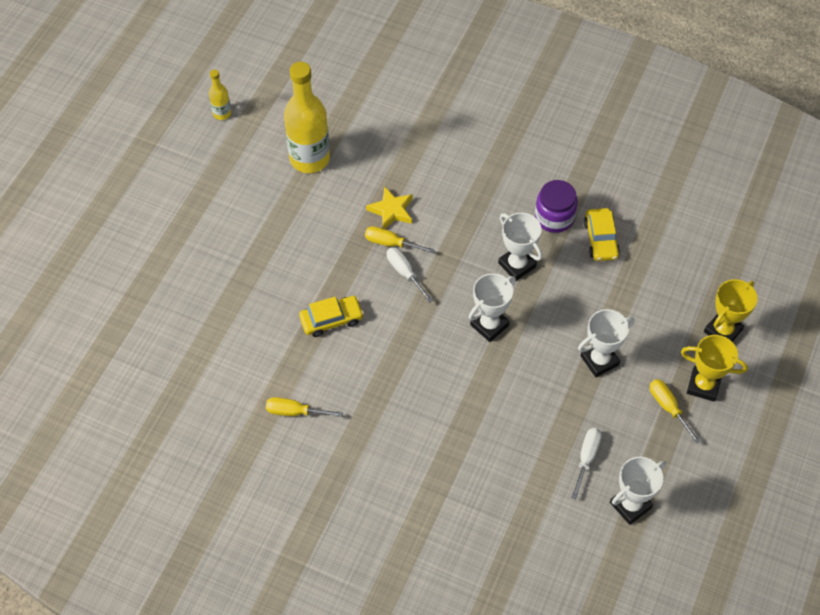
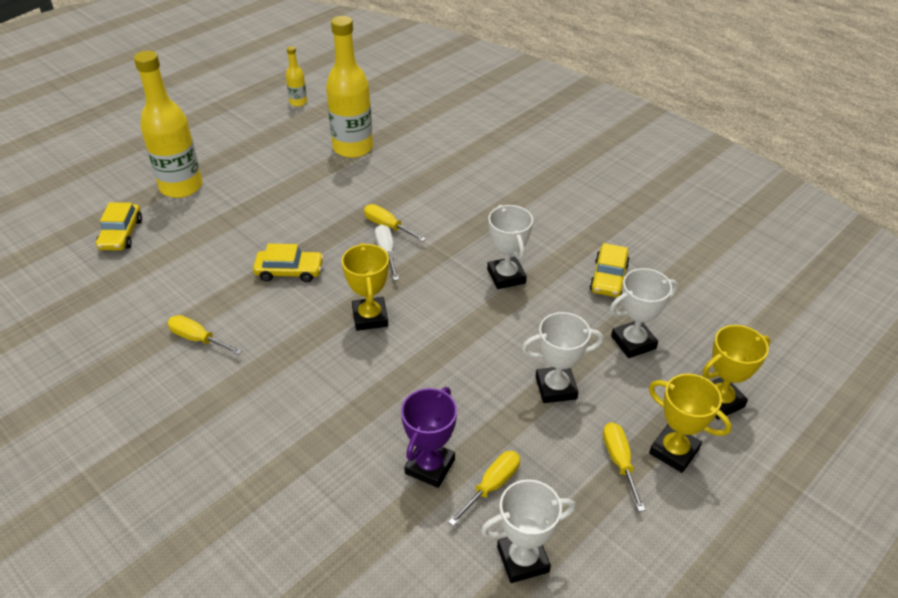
camera: 20 degrees right, 15 degrees down
yellow star [366,187,413,229] -> none
white trophy [469,273,516,342] -> white trophy moved to [610,268,678,358]
purple jar [535,180,578,233] -> none
white screwdriver [571,428,602,499] -> yellow screwdriver [448,451,520,526]
none -> yellow car [96,202,142,250]
none -> yellow bottle [134,51,202,198]
none -> yellow trophy [342,243,389,331]
none -> purple trophy [401,387,457,488]

